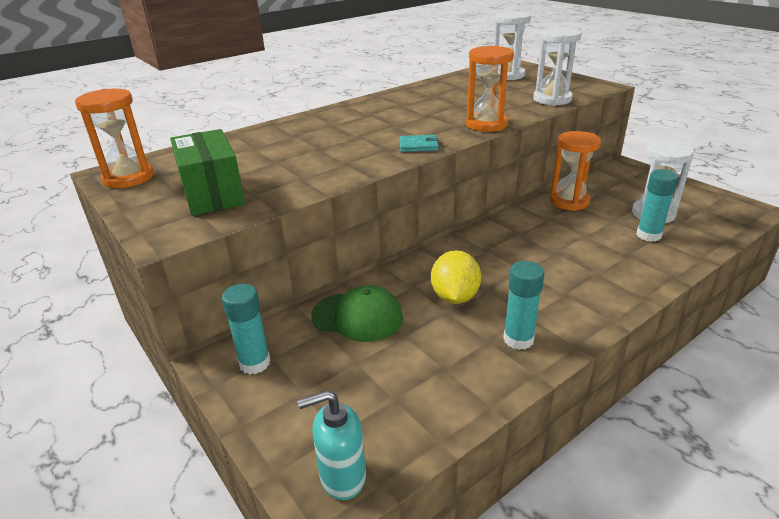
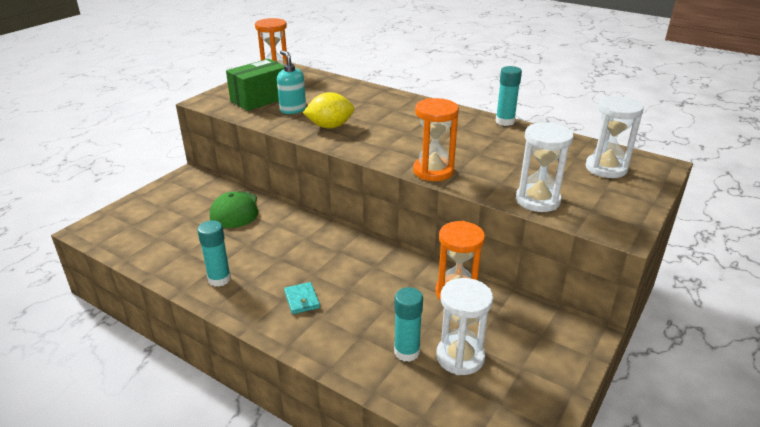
camera: 70 degrees right, 0 degrees up
turquoise glue stick [222,284,271,374] -> turquoise glue stick moved to [495,66,522,126]
turquoise soap dispenser [297,390,366,500] -> turquoise soap dispenser moved to [277,50,306,114]
turquoise wallet [400,135,439,152] -> turquoise wallet moved to [284,282,320,314]
yellow lemon [431,250,481,304] -> yellow lemon moved to [303,92,354,128]

